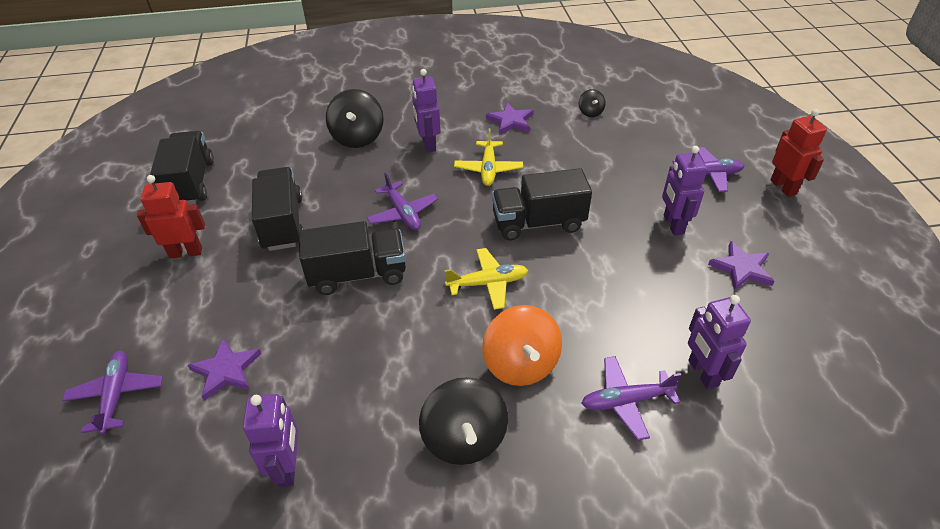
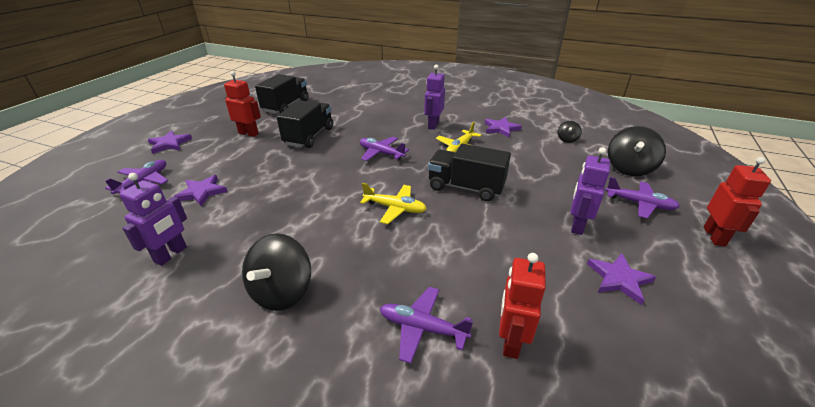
camera: 30 degrees right, 10 degrees down
black truck [299,221,406,295] -> none
black spinning top [326,89,384,148] -> black spinning top moved to [608,126,666,176]
purple plane [367,172,438,230] -> purple plane turned 120 degrees clockwise [360,137,409,161]
orange spinning top [482,305,562,386] -> none
purple robot [688,295,751,389] -> red robot [499,253,546,359]
none -> purple star [148,131,192,154]

